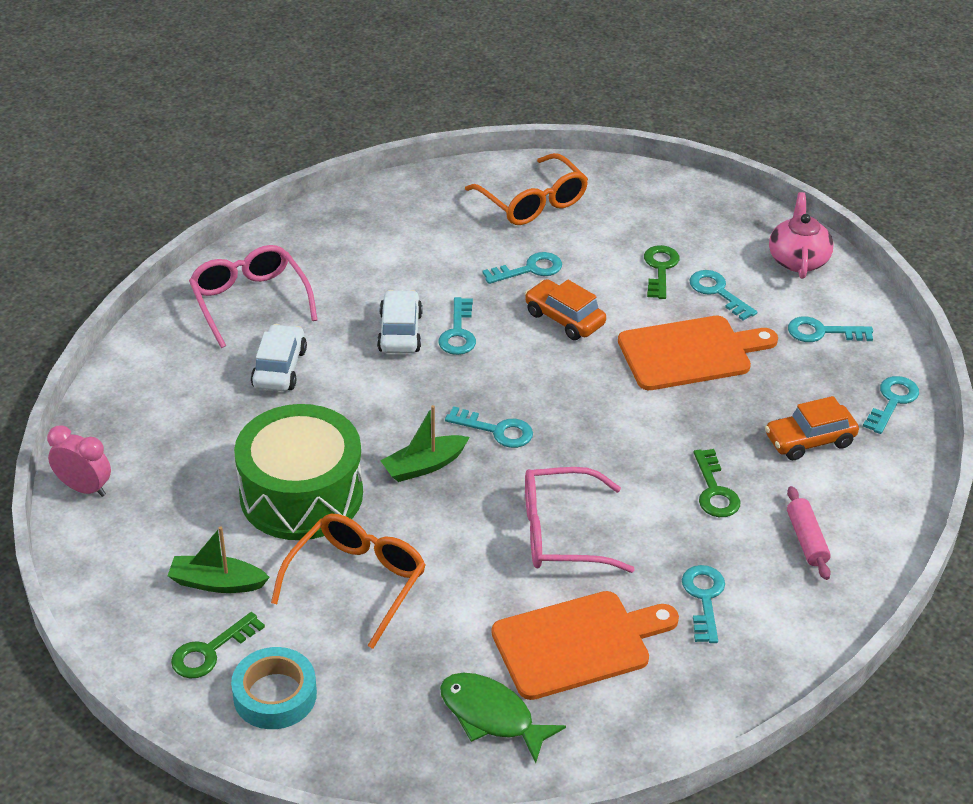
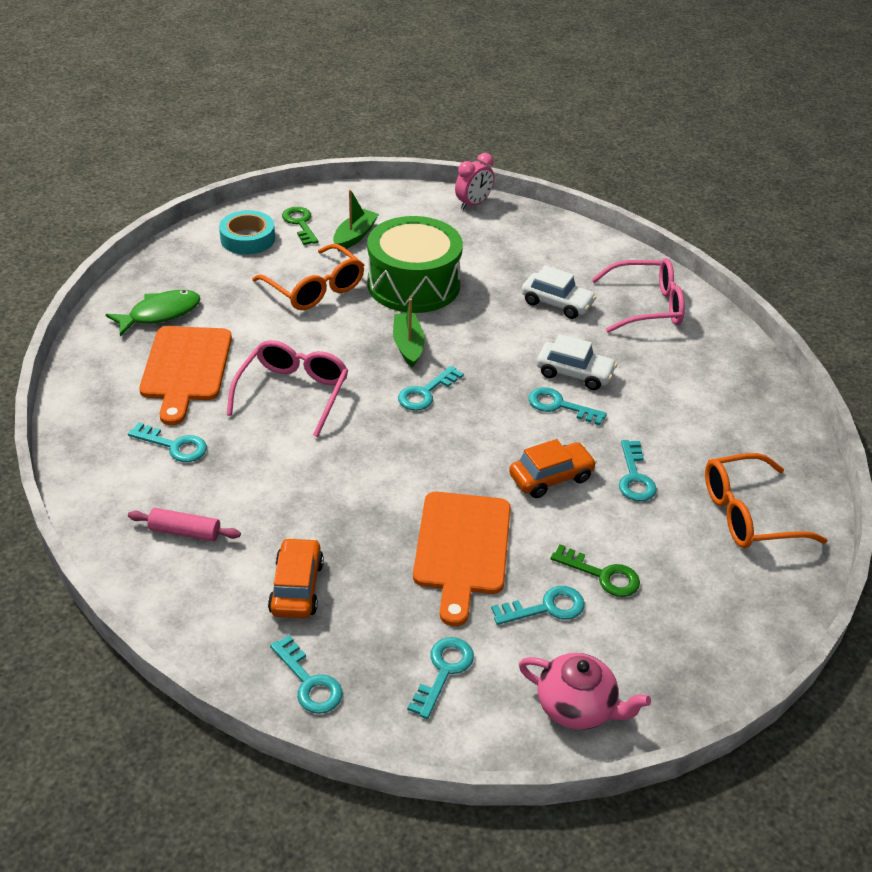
camera: 110 degrees right, 0 degrees up
green key [694,449,740,517] -> none

